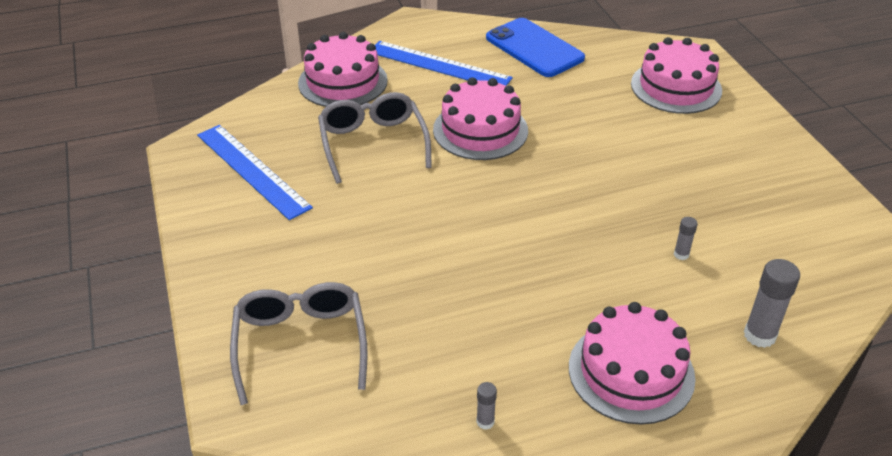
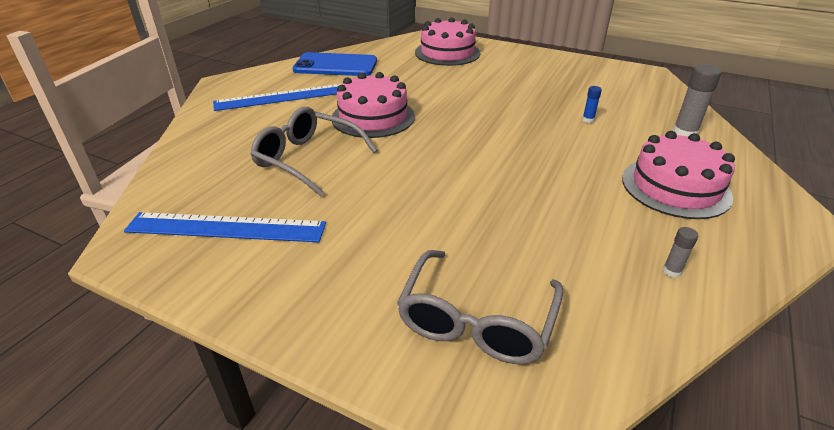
camera: 45 degrees left, 5 degrees down
grey glasses [230,282,368,405] -> grey glasses turned 105 degrees counterclockwise [397,250,563,364]
pink cake [298,32,388,107] -> none
grey glue stick [674,217,698,260] -> blue glue stick [582,86,602,123]

